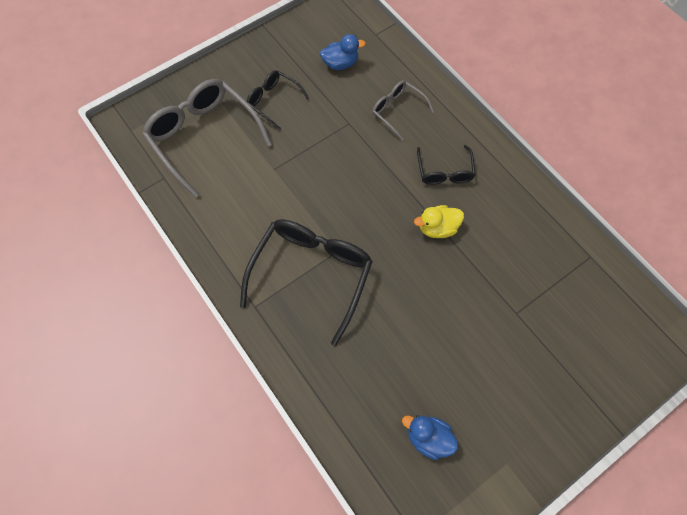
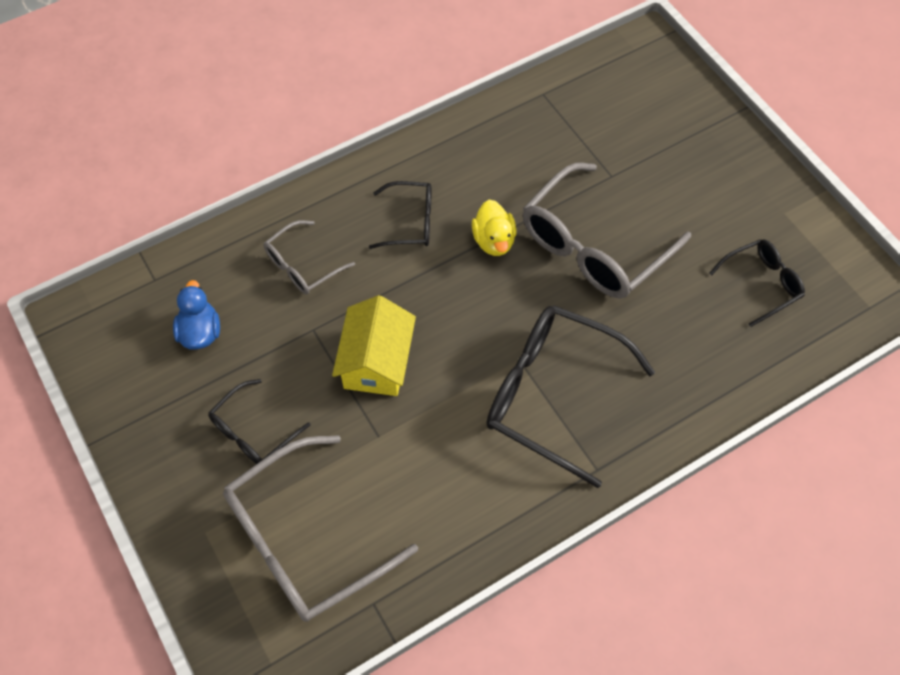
camera: 85 degrees left, 5 degrees down
blue duck [402,415,458,460] -> black glasses [709,239,805,327]
none -> yellow house [332,295,416,396]
none -> grey glasses [523,162,691,299]

